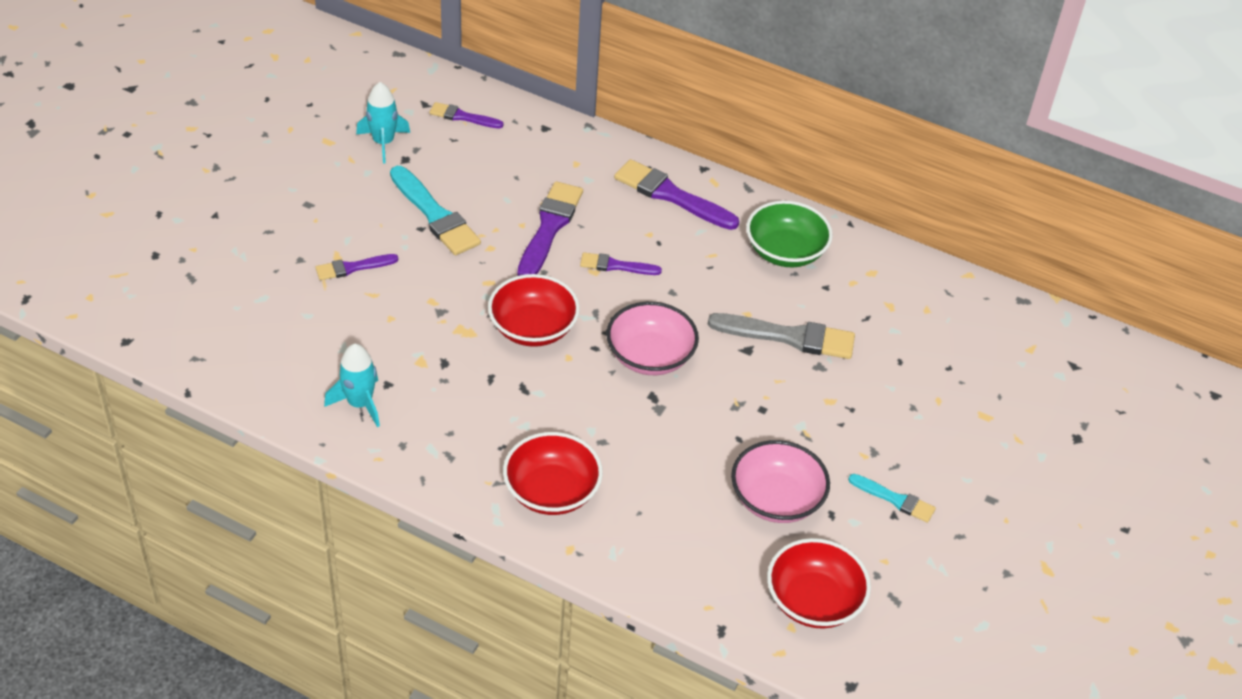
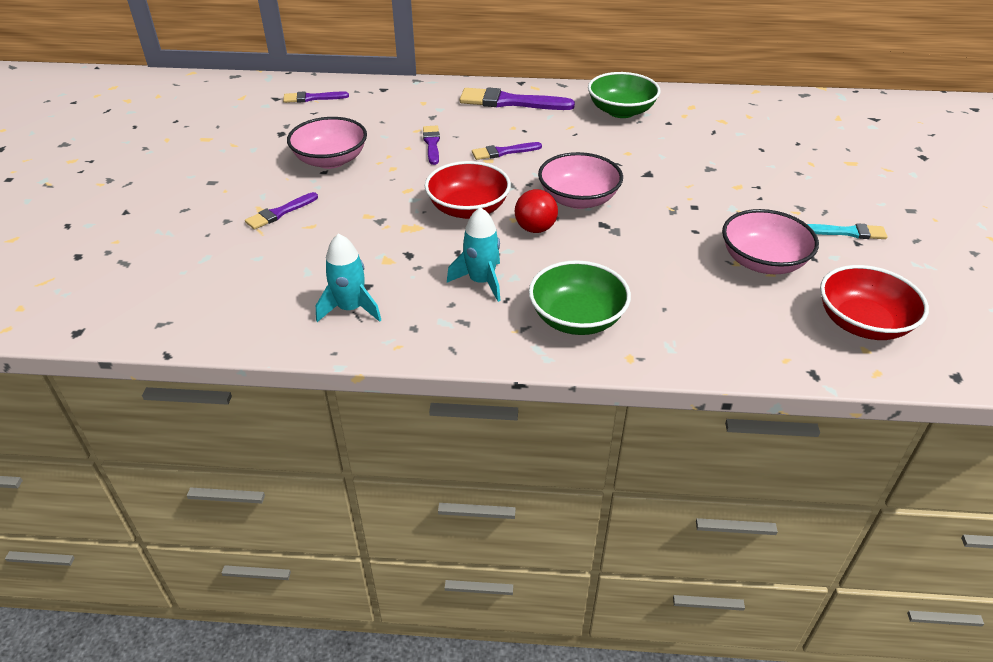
camera: 20 degrees left, 5 degrees down
turquoise rocket [356,82,410,163] -> turquoise rocket moved to [447,207,500,302]
turquoise brush [390,166,481,255] -> pink bowl [287,117,367,169]
red bowl [503,432,603,515] -> green bowl [529,260,631,335]
purple brush [517,181,583,276] -> purple brush [423,126,440,165], size x0.57
grey brush [708,313,855,359] -> none
none -> red ball [515,189,558,233]

